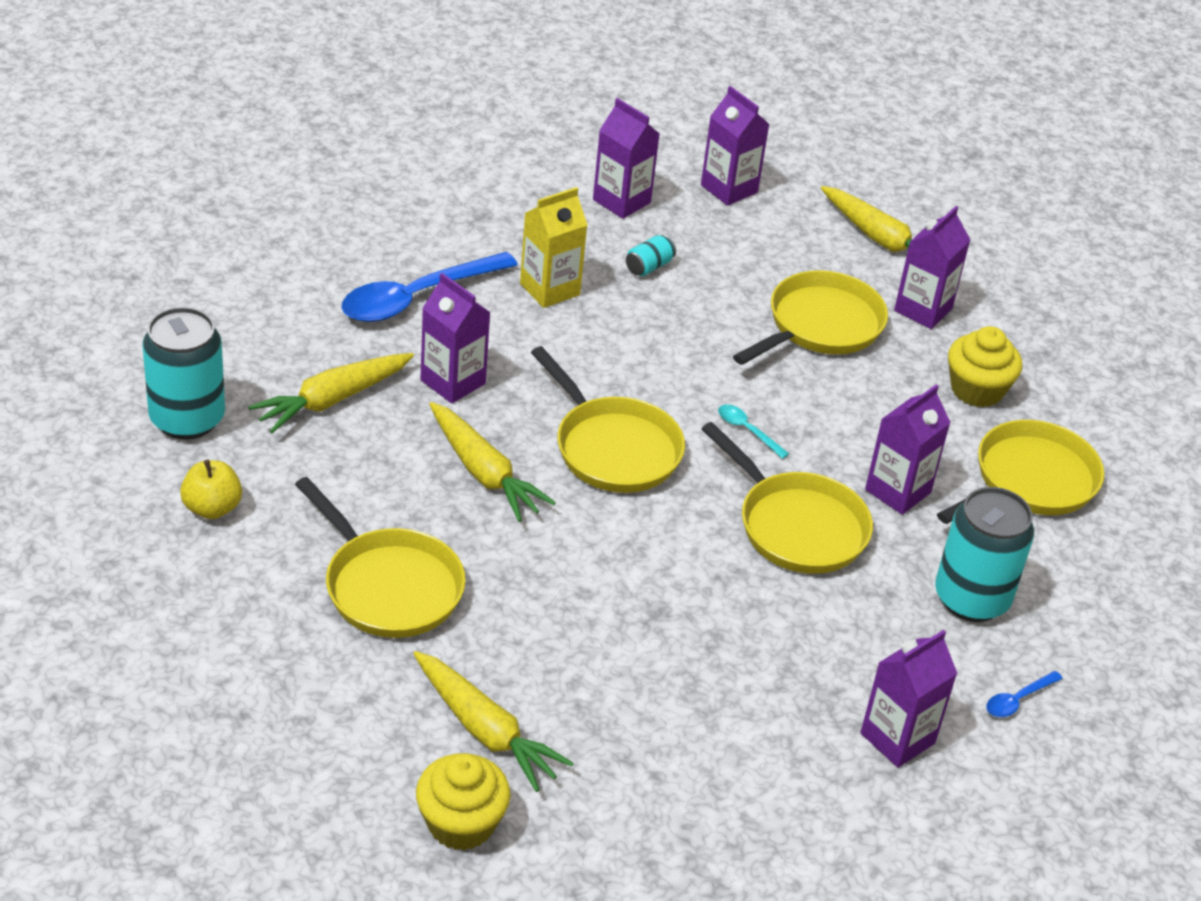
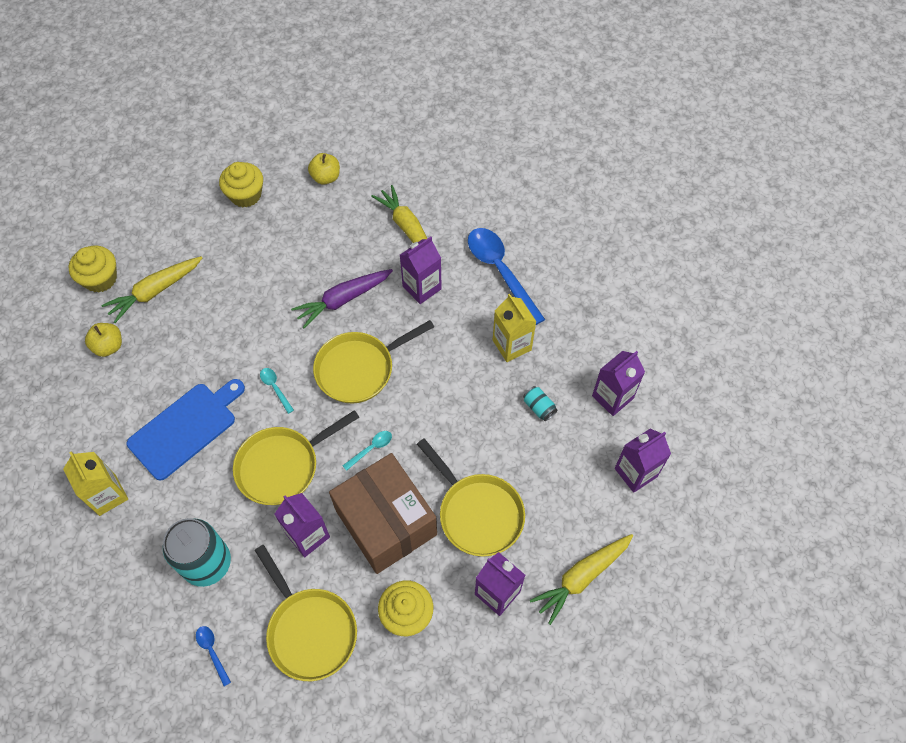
camera: 100 degrees right, 20 degrees up
turquoise can [142,307,225,440] -> none
yellow pan [295,477,466,638] -> none
yellow carrot [429,402,556,522] -> purple carrot [291,269,393,328]
purple carton [860,630,958,768] -> yellow carton [63,452,128,516]
blue spoon [986,671,1063,717] -> blue spoon moved to [196,626,231,686]
none -> yellow apple [85,323,122,357]
none -> blue cutting board [127,379,245,481]
none -> yellow cupcake [219,162,263,208]
none -> turquoise spoon [260,368,294,414]
none -> brown box [329,453,437,574]

